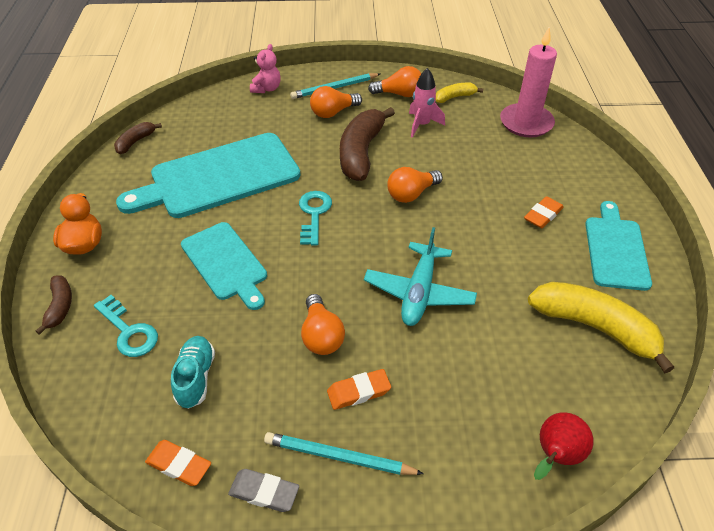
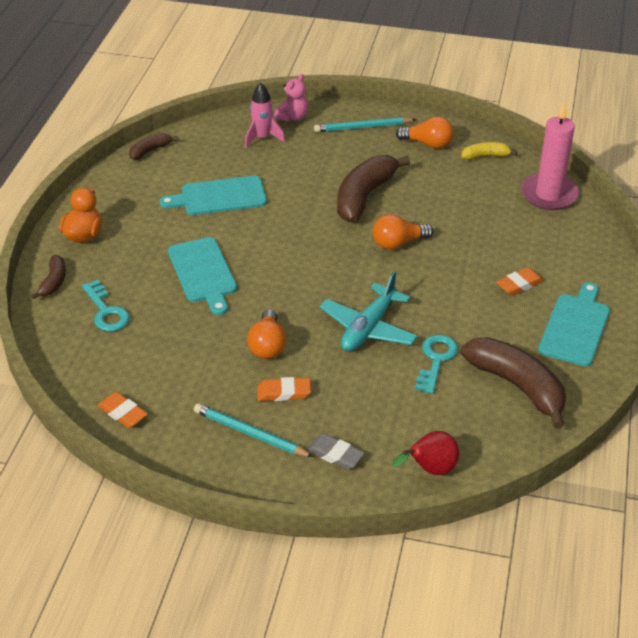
camera: 15 degrees right, 5 degrees down
turquoise cutting board [116,133,300,218] -> turquoise cutting board [159,176,267,215], size x0.61
turquoise shoe [171,336,215,409] -> none
grey eraser [228,469,299,512] -> grey eraser moved to [307,433,365,470]
turquoise key [299,191,332,246] -> turquoise key moved to [415,335,458,394]
orange light bulb [310,86,362,118] -> none
pink rocket [409,68,445,138] -> pink rocket moved to [245,83,285,148]
yellow banana [528,282,674,373] -> brown banana [461,337,566,429]

